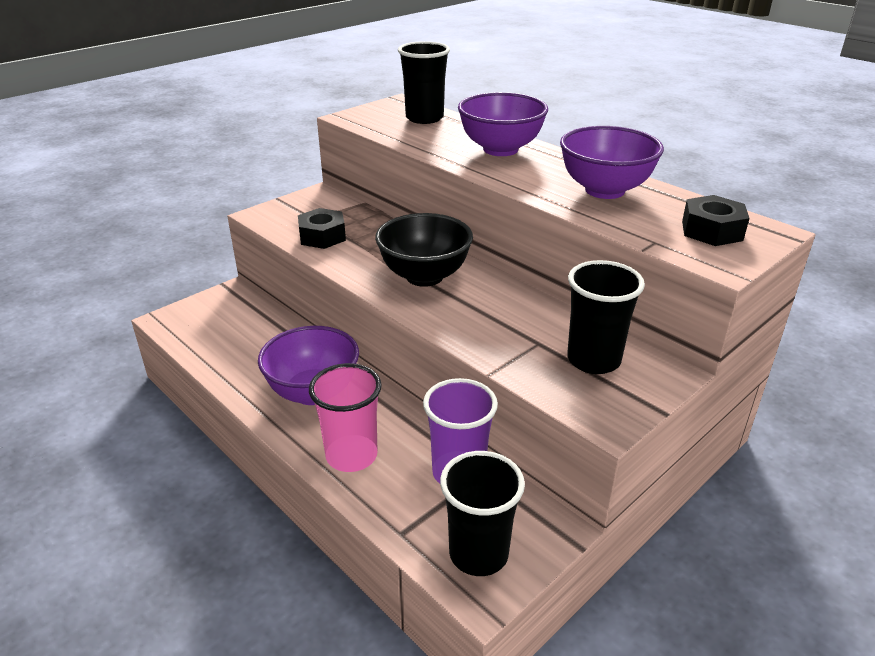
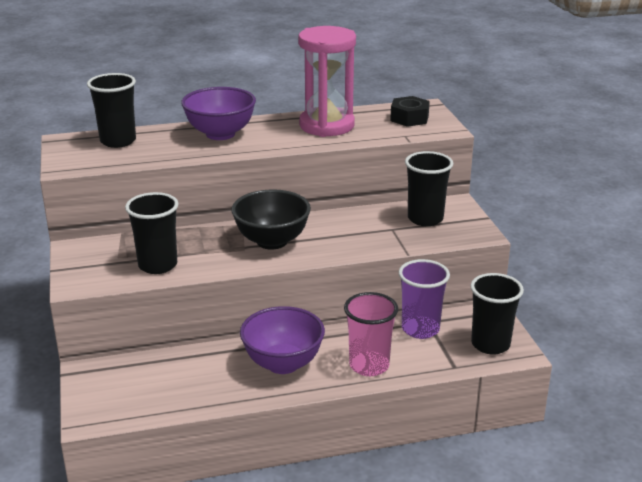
camera: 60 degrees left, 5 degrees down
black nut [298,208,346,249] -> black cup [125,192,179,274]
purple bowl [560,126,664,199] -> pink hourglass [298,26,356,137]

